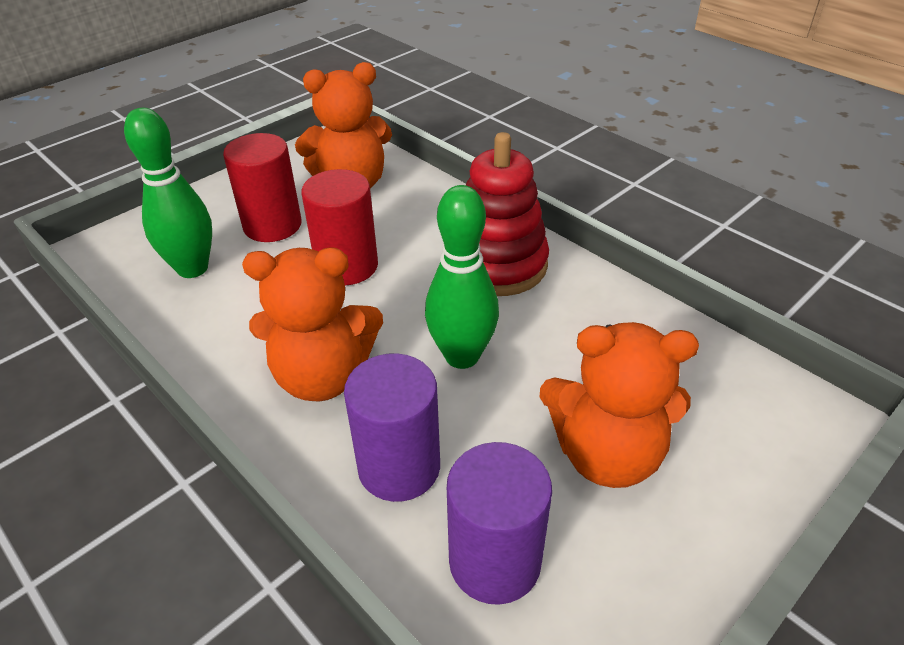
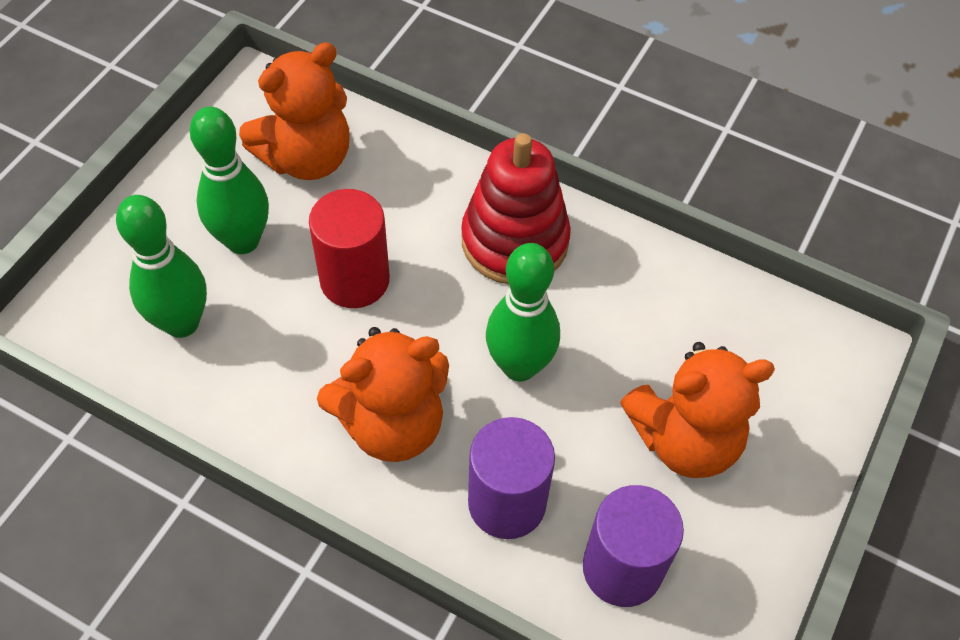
camera: 20 degrees left, 15 degrees up
red cylinder [223,133,302,242] -> green bowling pin [190,107,269,254]

